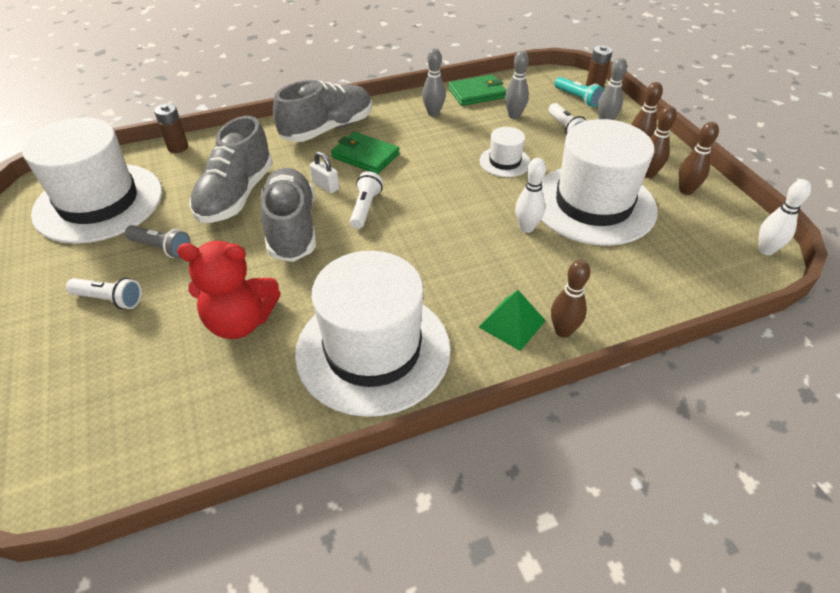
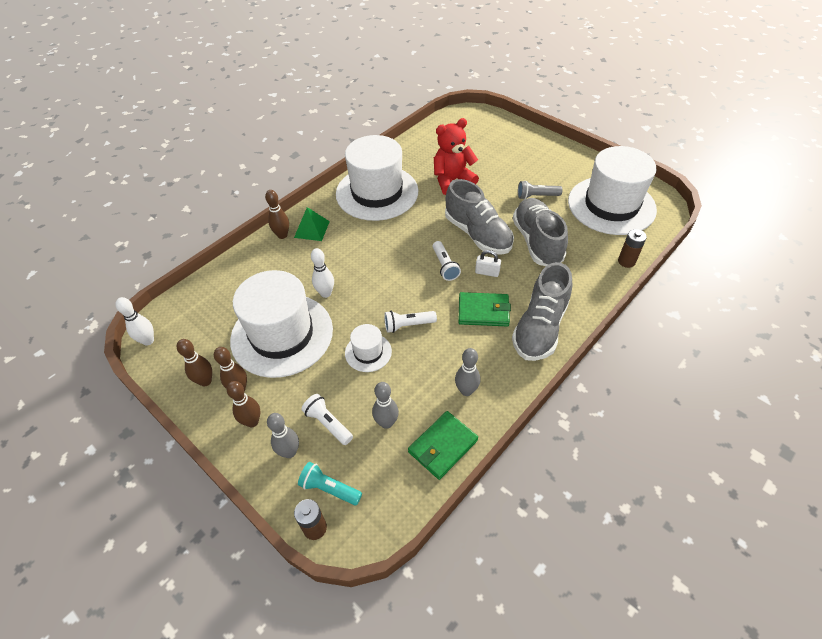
camera: 155 degrees right, 5 degrees up
white flashlight [66,278,142,309] -> white flashlight moved to [384,311,437,333]

